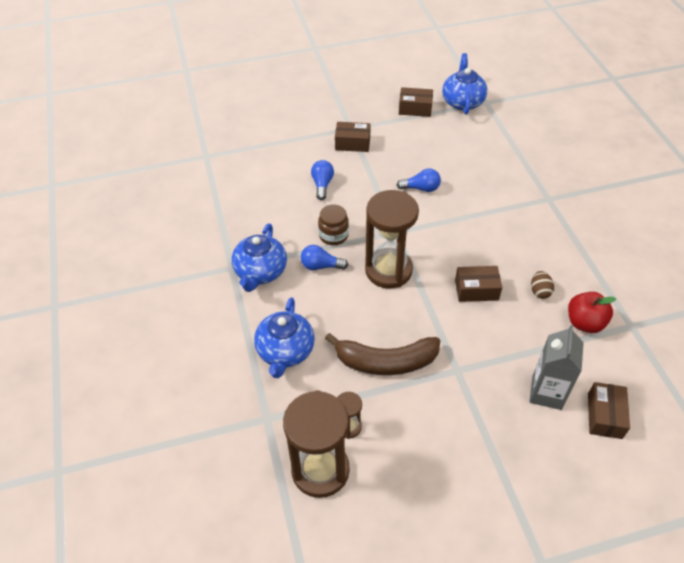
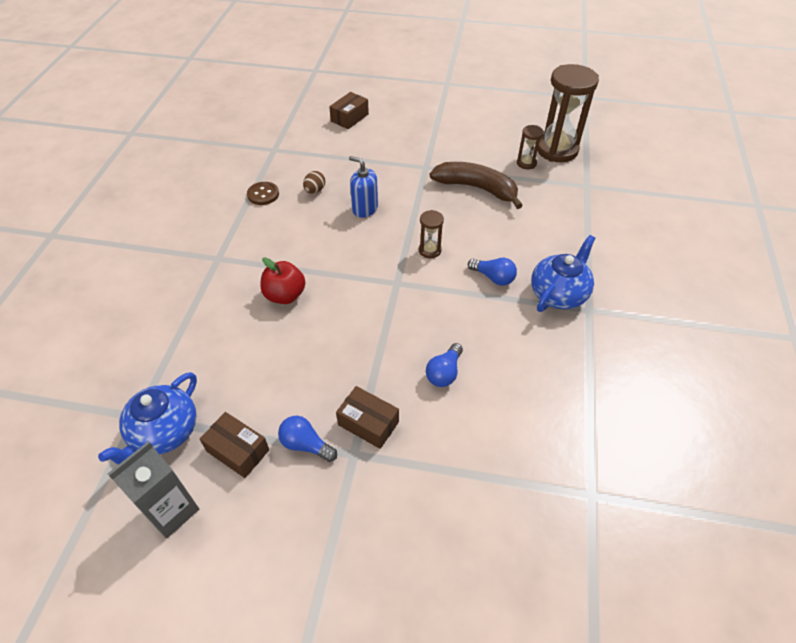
camera: 155 degrees left, 0 degrees up
blue teapot [254,297,315,378] -> none
brown jar [318,204,349,245] -> none
brown hourglass [365,190,419,289] -> brown hourglass [419,210,444,258], size x0.47
blue light bulb [397,168,441,192] -> blue light bulb moved to [278,416,337,462]
brown box [455,266,502,302] -> blue soap dispenser [349,156,378,218]
grey carton [529,325,584,410] -> grey carton moved to [108,441,199,539]
red apple [568,292,616,333] -> red apple moved to [260,257,305,304]
none -> brown button [247,182,279,205]

